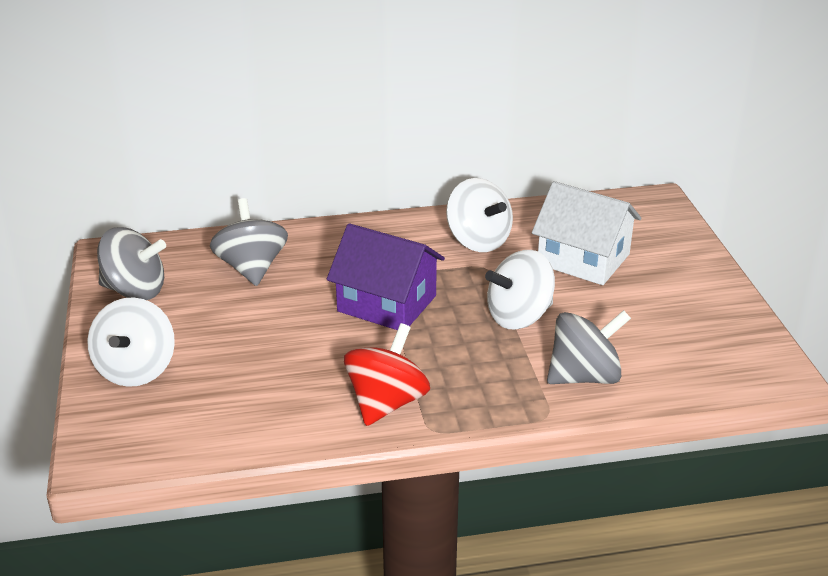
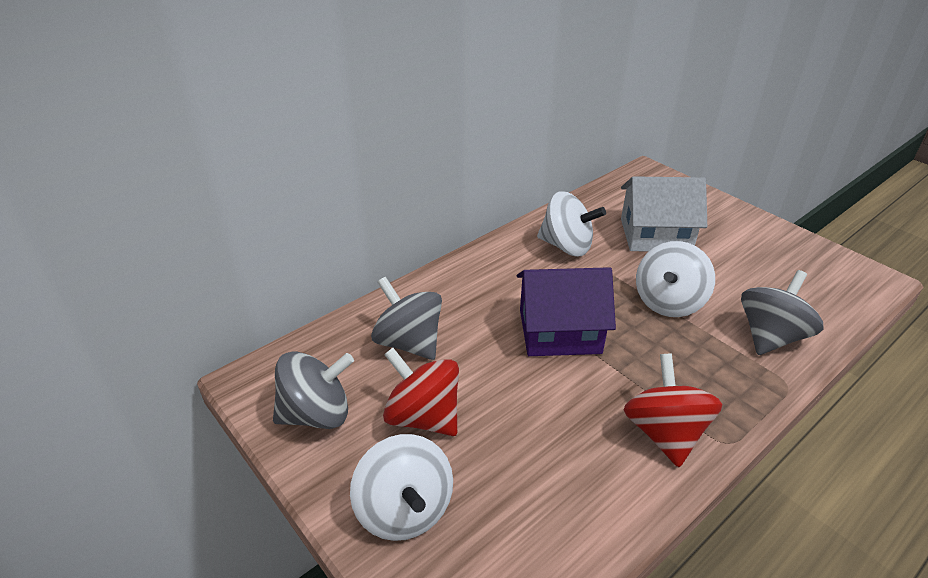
camera: 30 degrees left, 5 degrees up
none -> red spinning top [383,348,459,436]

